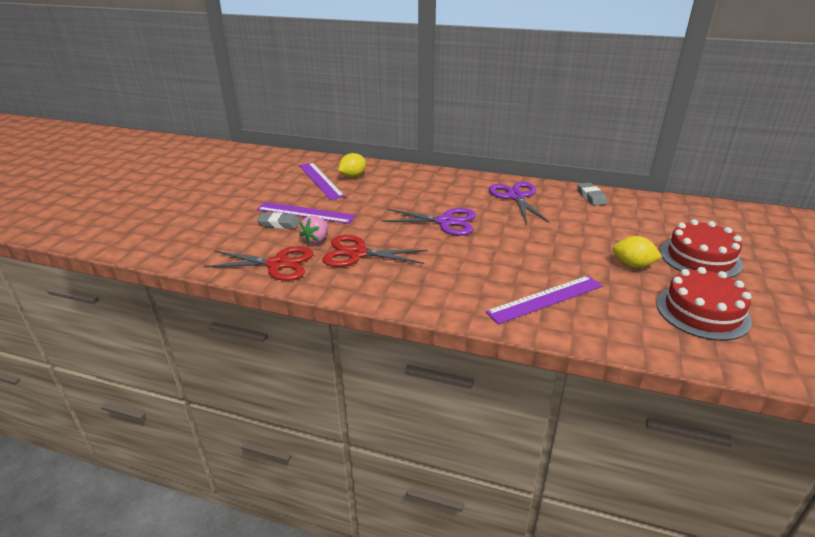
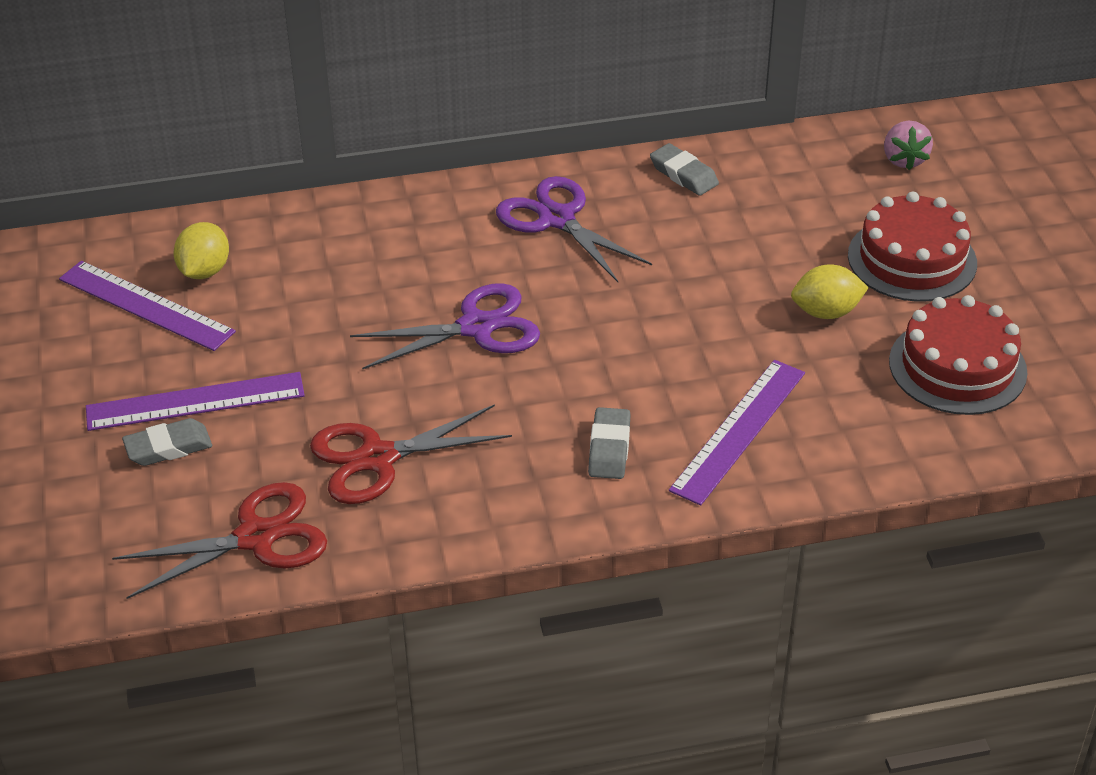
camera: 30 degrees left, 10 degrees up
pink strawberry [299,216,329,244] -> pink strawberry moved to [884,121,933,170]
none -> grey eraser [588,407,631,479]

